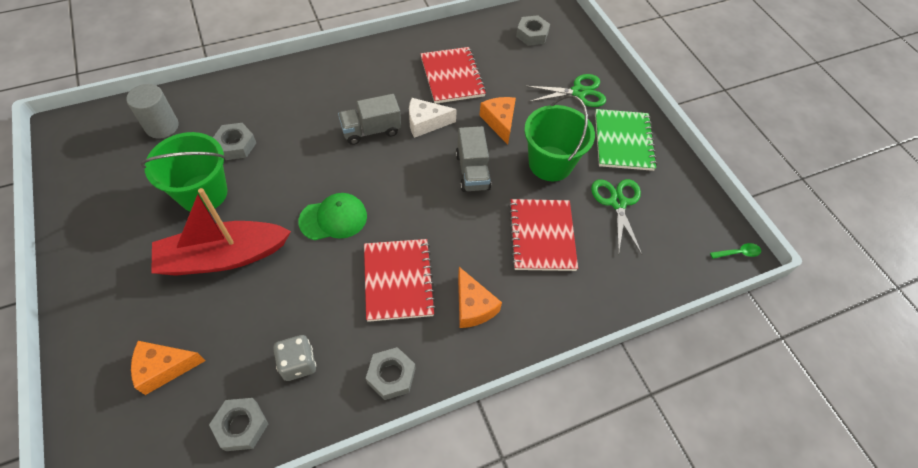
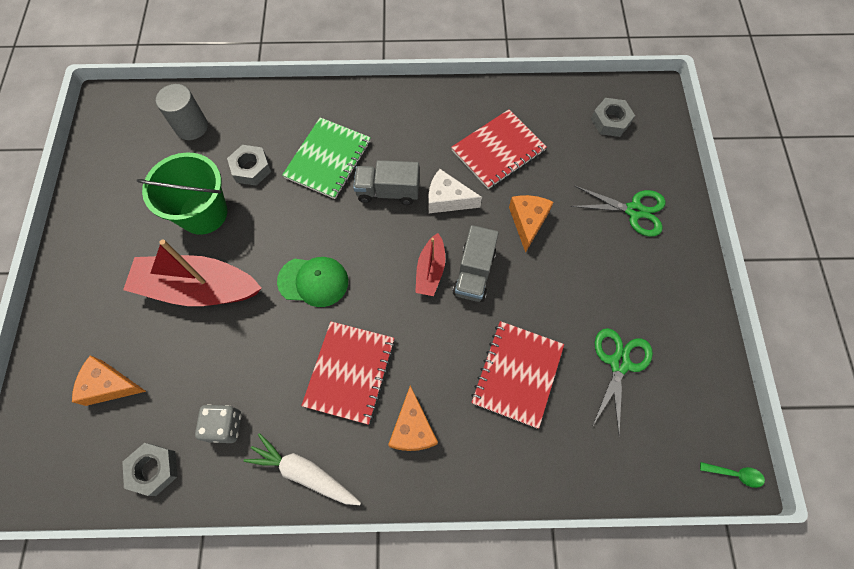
camera: 25 degrees right, 10 degrees up
grey nut [366,347,416,400] -> white carrot [244,433,361,505]
red notebook [420,47,486,104] -> red notebook turned 45 degrees clockwise [451,109,547,189]
green bucket [524,95,595,181] -> none
green notebook [595,109,657,171] -> green notebook moved to [282,117,371,199]
none -> red boat [415,233,445,296]

